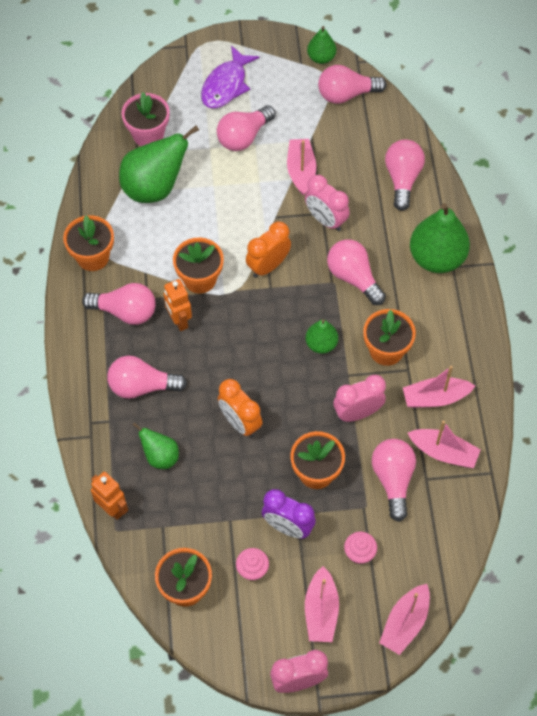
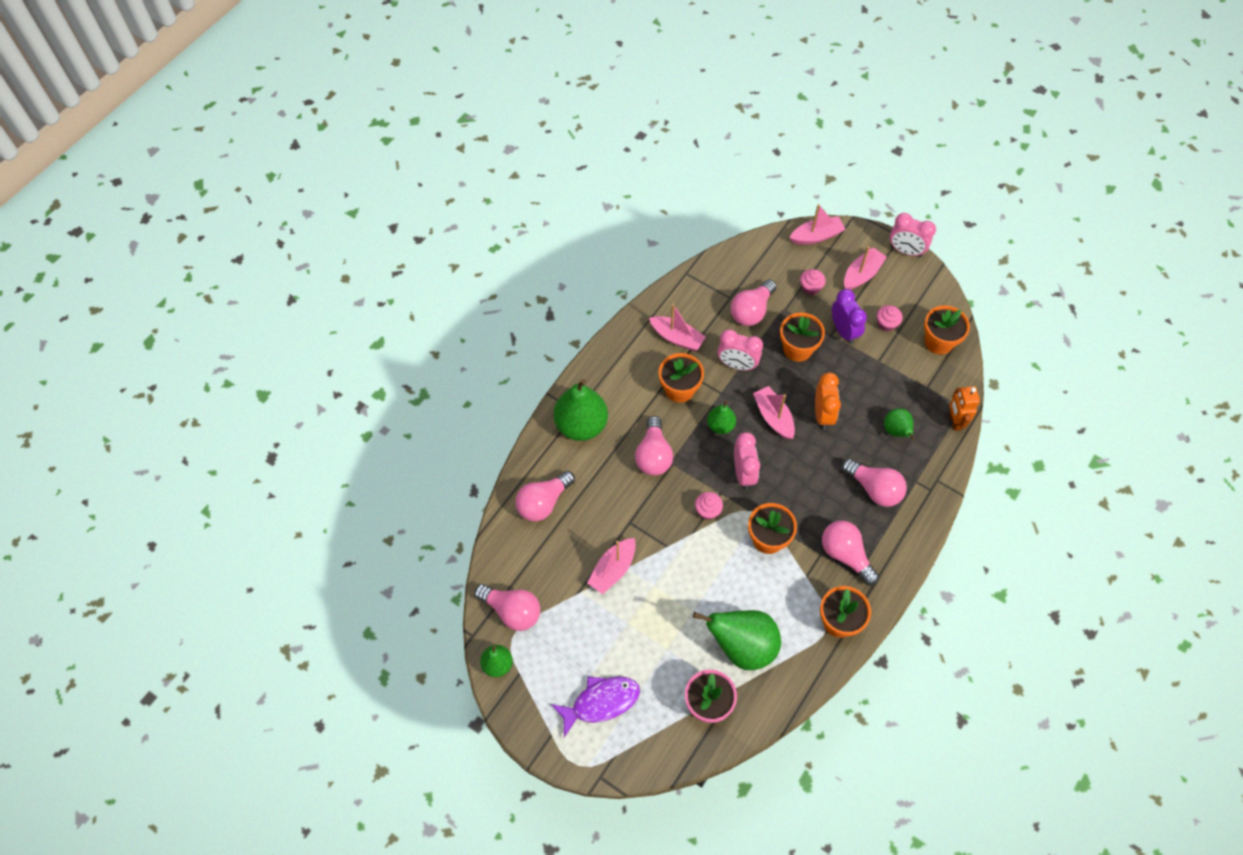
camera: 140 degrees left, 0 degrees up
orange robot [164,279,192,331] -> none
pink light bulb [217,105,276,151] -> none
orange clock [246,221,291,278] -> pink cupcake [695,492,723,520]
pink clock [305,175,350,231] -> pink clock moved to [734,432,760,490]
pink boat [408,420,481,468] -> pink boat moved to [753,386,795,440]

